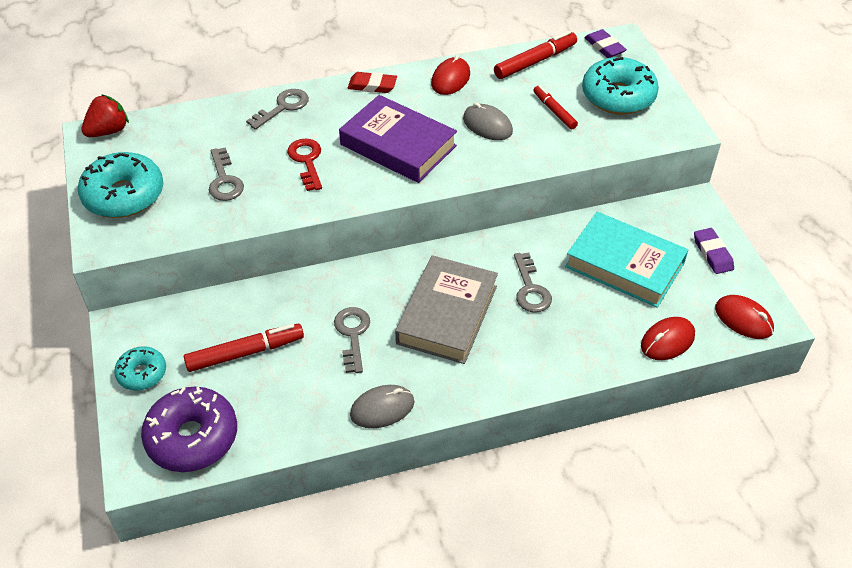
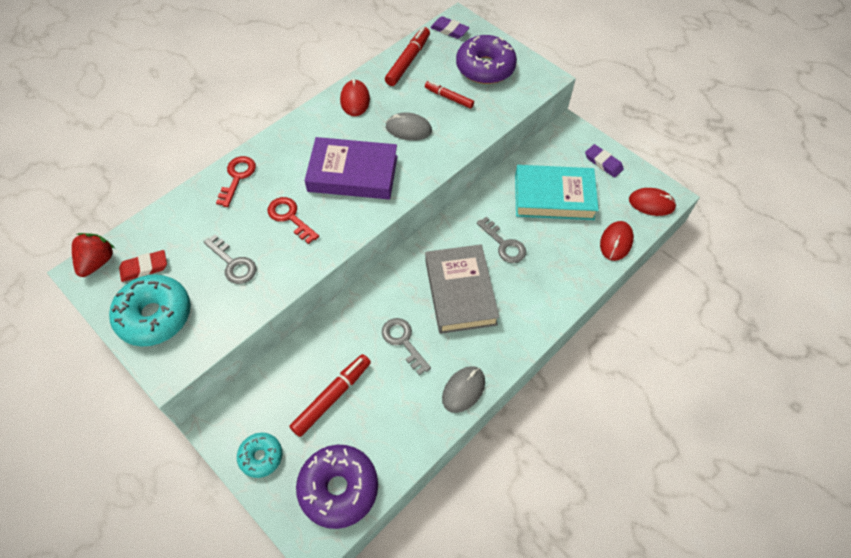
camera: 30 degrees left, 10 degrees up
grey key [246,89,309,130] -> red key [216,156,256,207]
red eraser [348,72,397,93] -> red eraser moved to [119,250,167,282]
turquoise donut [582,57,659,115] -> purple donut [456,35,517,84]

